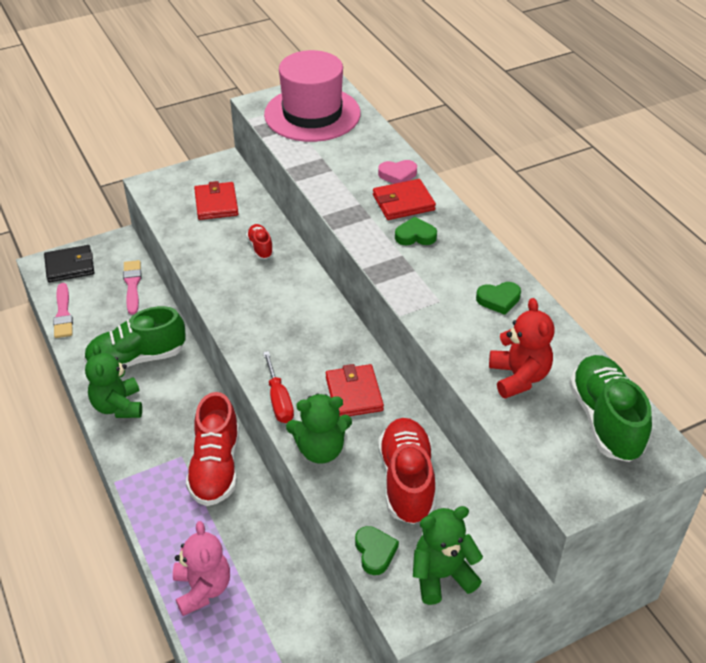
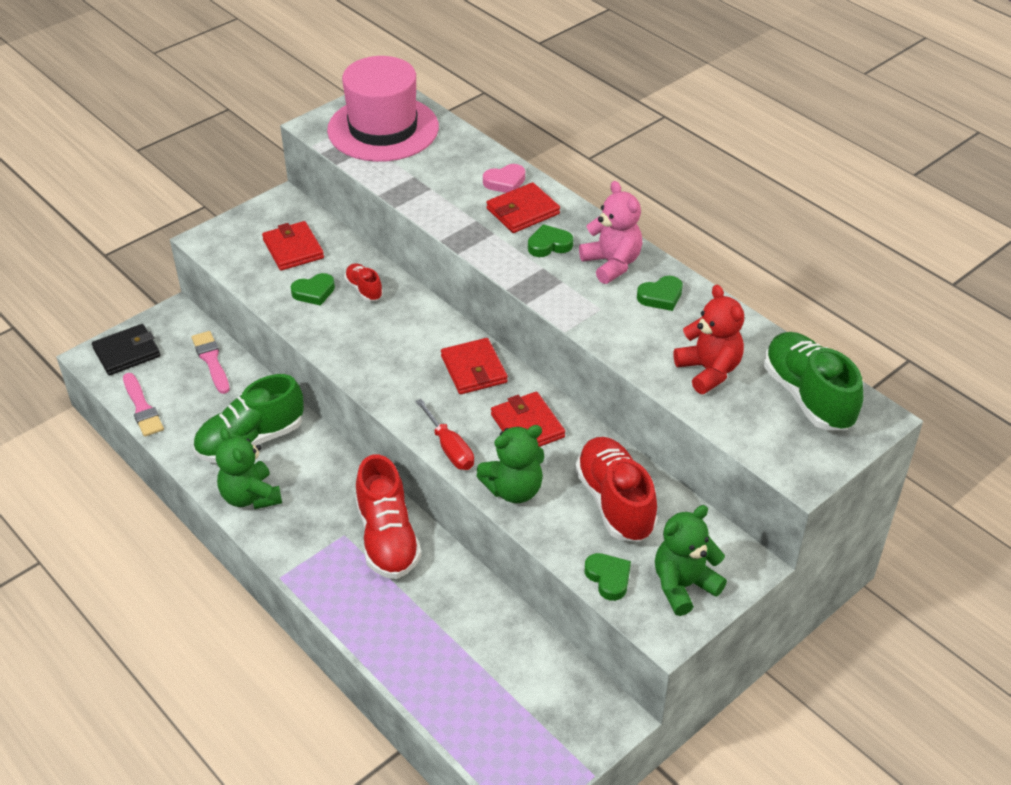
camera: 15 degrees left, 0 degrees up
pink teddy bear [173,521,230,616] -> pink teddy bear moved to [579,181,642,284]
none -> green heart [291,273,335,306]
none -> red wallet [441,338,508,394]

